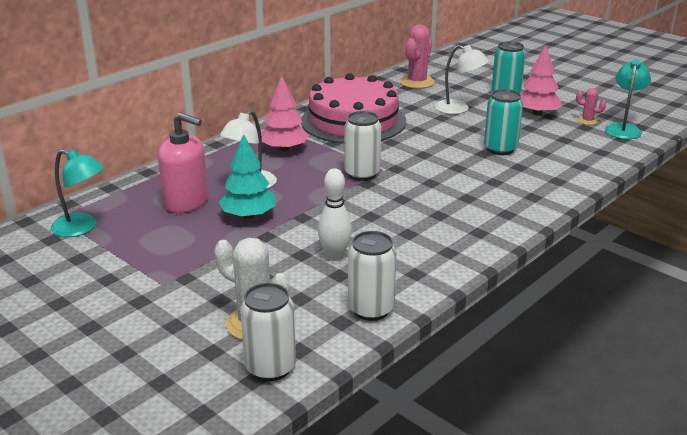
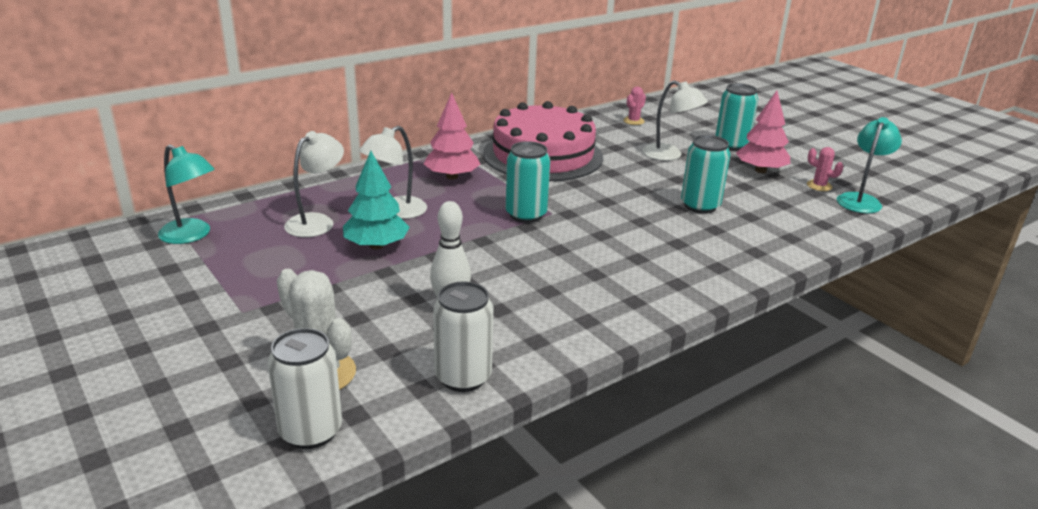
camera: 10 degrees right, 0 degrees up
pink soap dispenser [158,112,208,213] -> white lamp [284,131,344,237]
white can [344,111,381,181] -> turquoise can [506,141,550,223]
pink cactus [400,24,435,89] -> pink cactus [623,87,646,125], size x0.53

